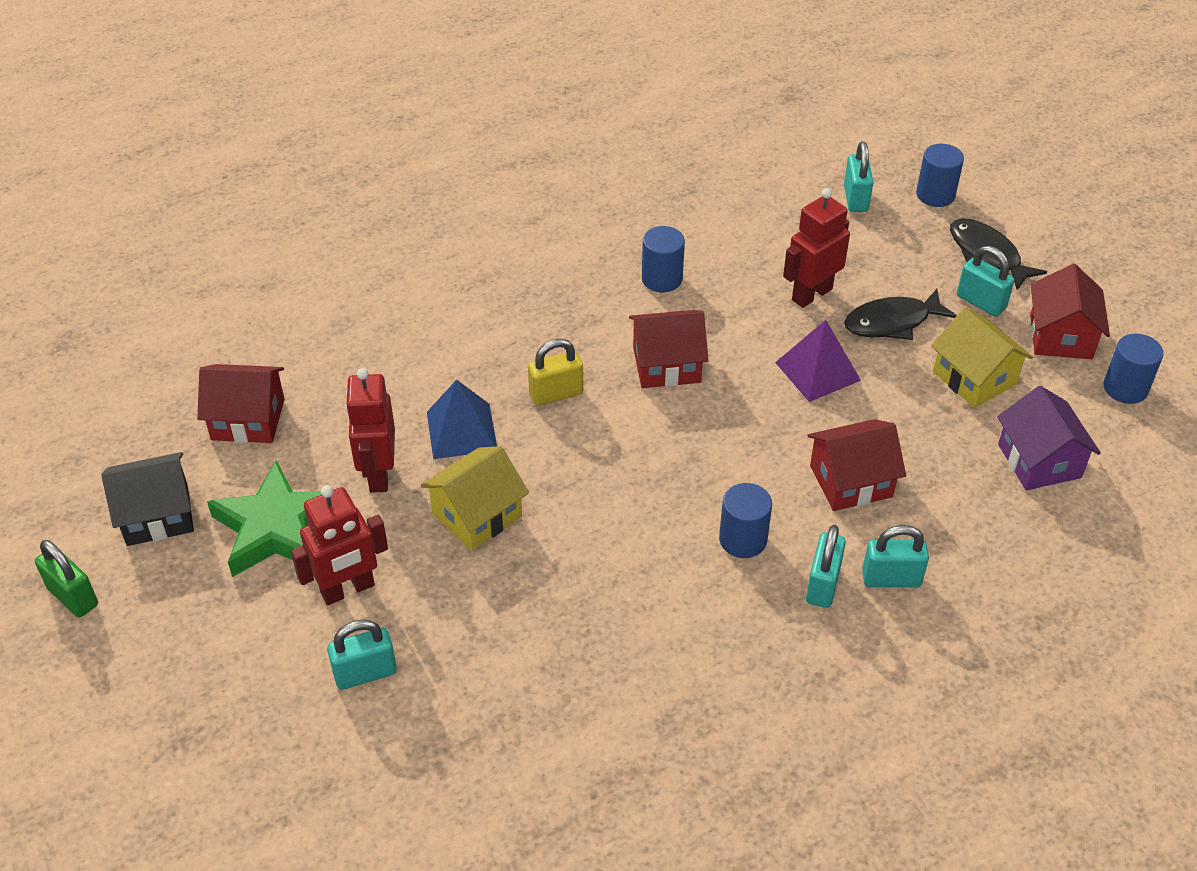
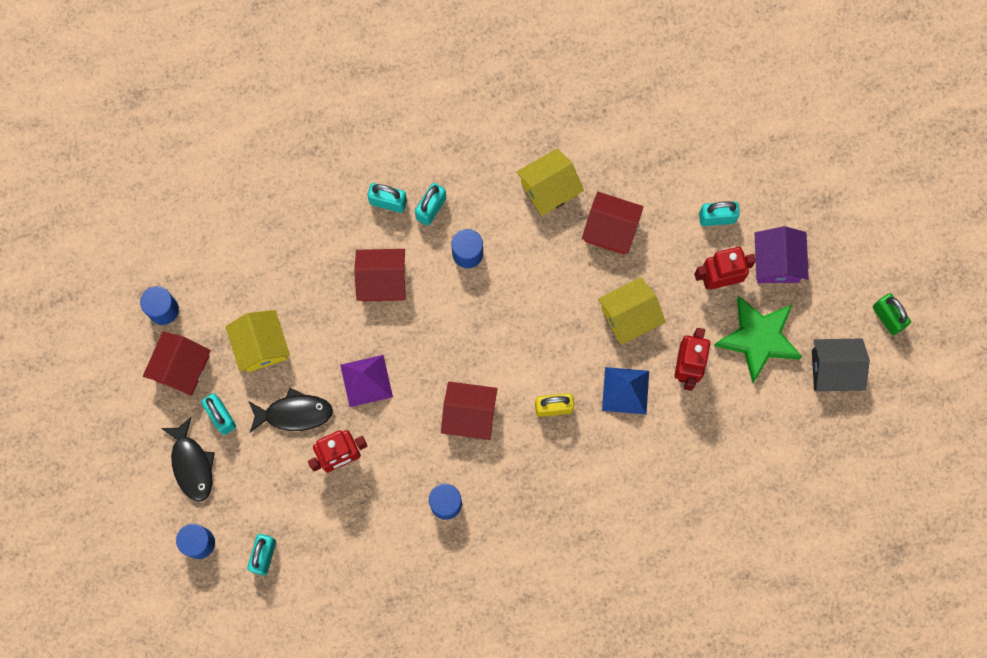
camera: 165 degrees left, 30 degrees up
red house [197,364,284,443] -> red house moved to [582,192,644,255]
purple house [997,386,1101,490] -> purple house moved to [754,226,809,283]
none -> yellow house [516,148,584,216]

